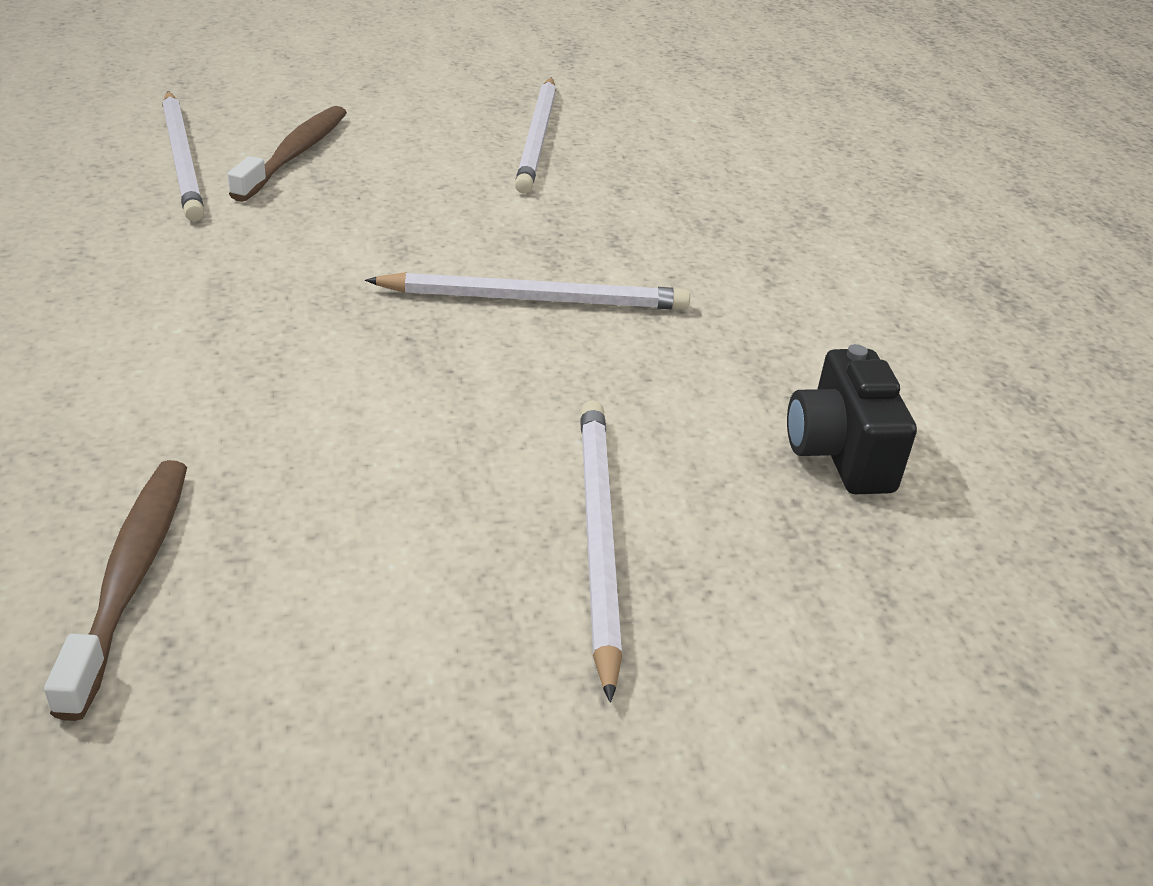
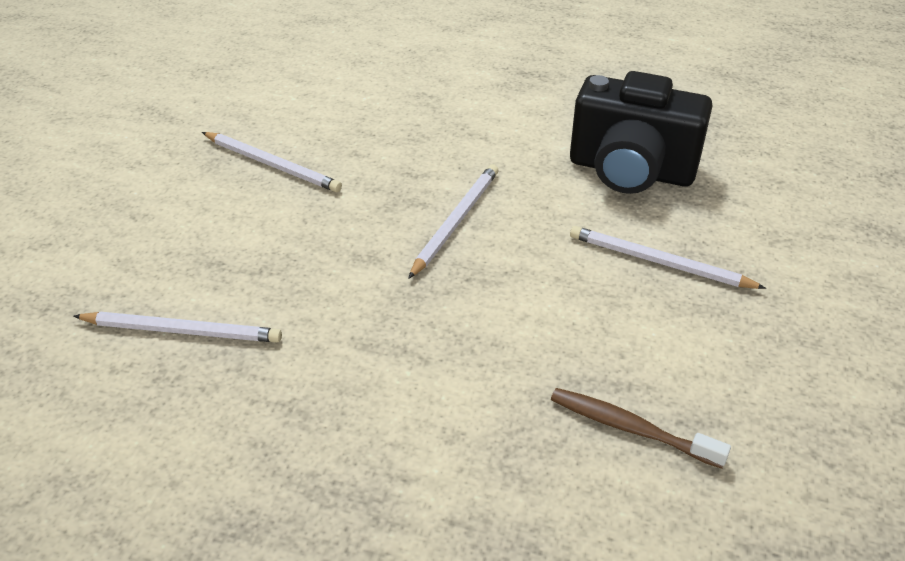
camera: 60 degrees left, 5 degrees up
brown toothbrush [227,106,347,202] -> none
black camera [787,344,917,494] -> black camera [570,71,712,194], size x1.98

